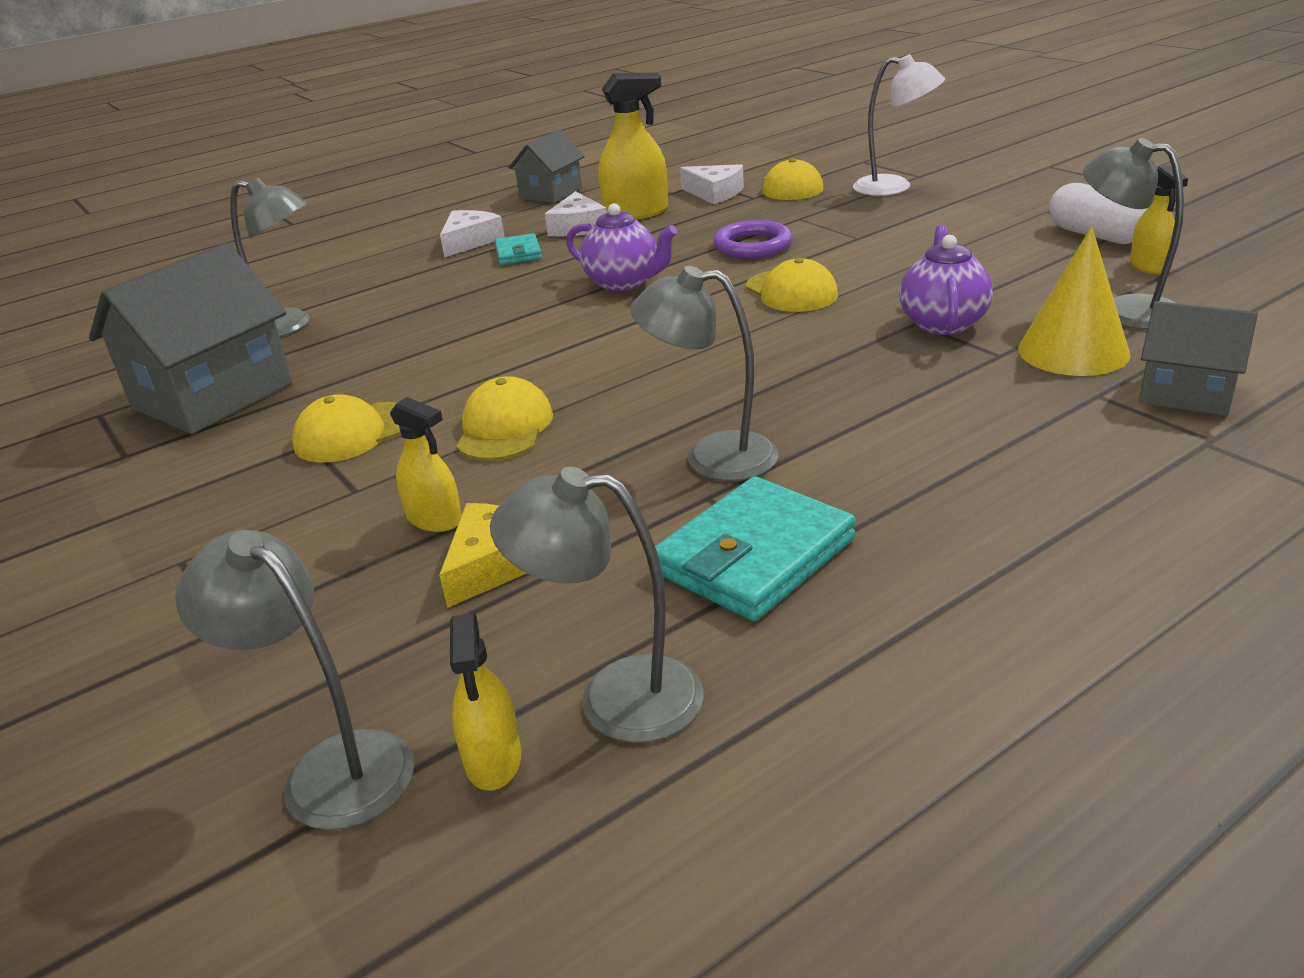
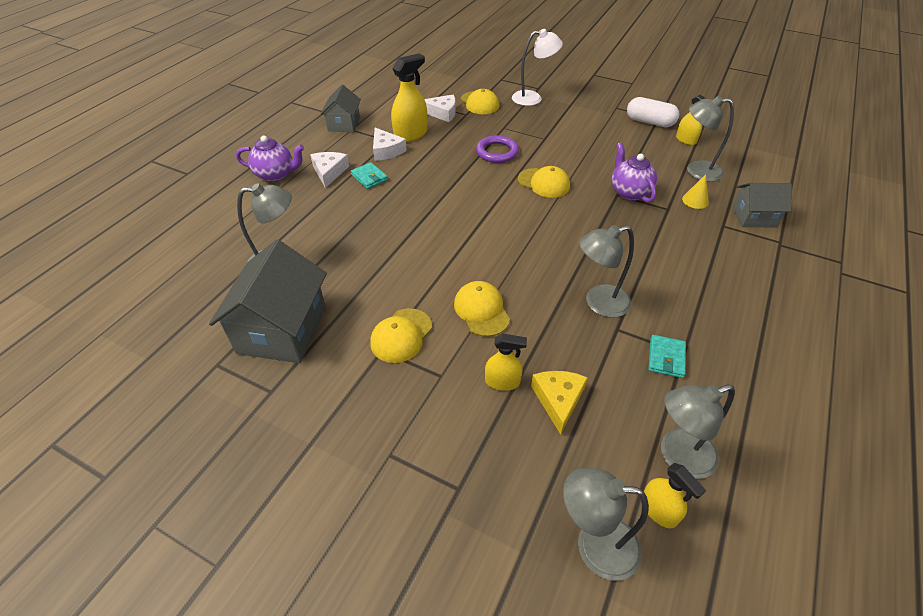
camera: 30 degrees left, 15 degrees up
purple teapot [566,203,677,291] -> purple teapot moved to [236,135,304,182]
turquoise wallet [655,476,856,621] -> turquoise wallet [648,335,686,378], size x0.55
yellow cone [1018,227,1131,376] -> yellow cone [682,174,709,209], size x0.53

